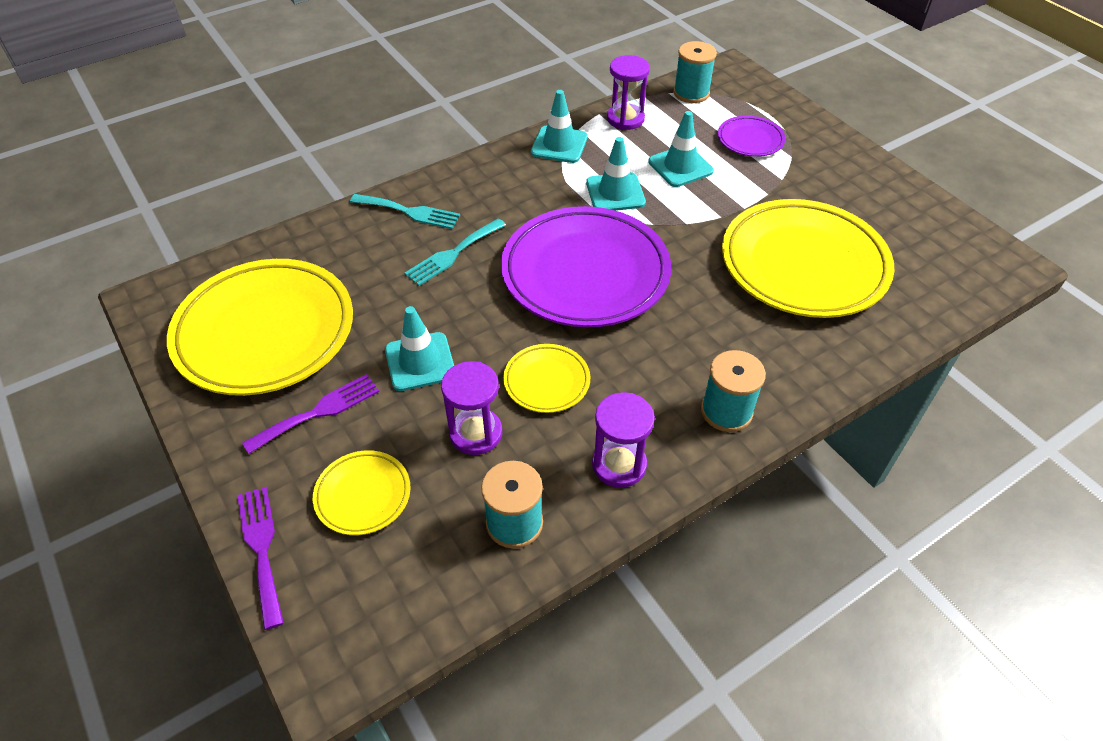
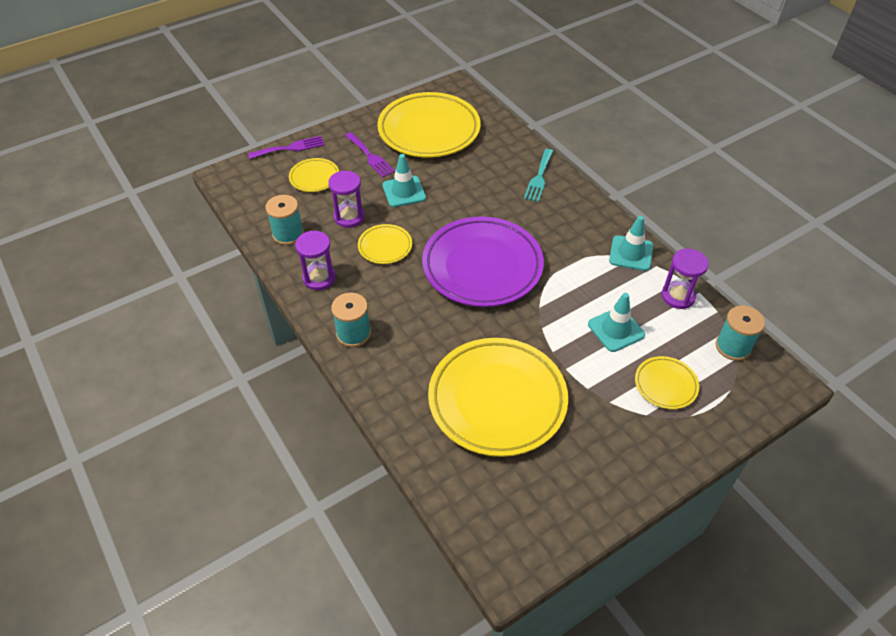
camera: 90 degrees right, 0 degrees up
turquoise fork [404,219,506,286] -> none
turquoise traffic cone [586,137,646,211] -> none
purple plate [718,116,785,157] -> yellow plate [635,356,699,409]

